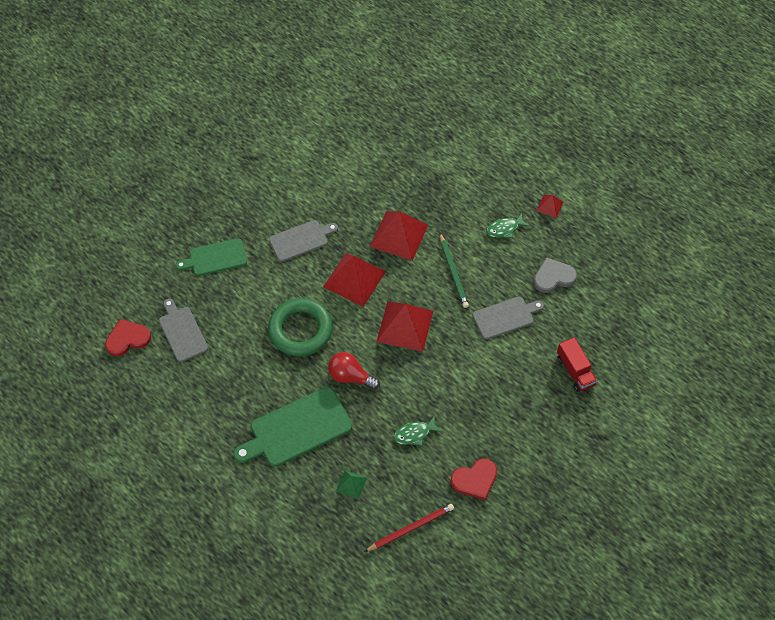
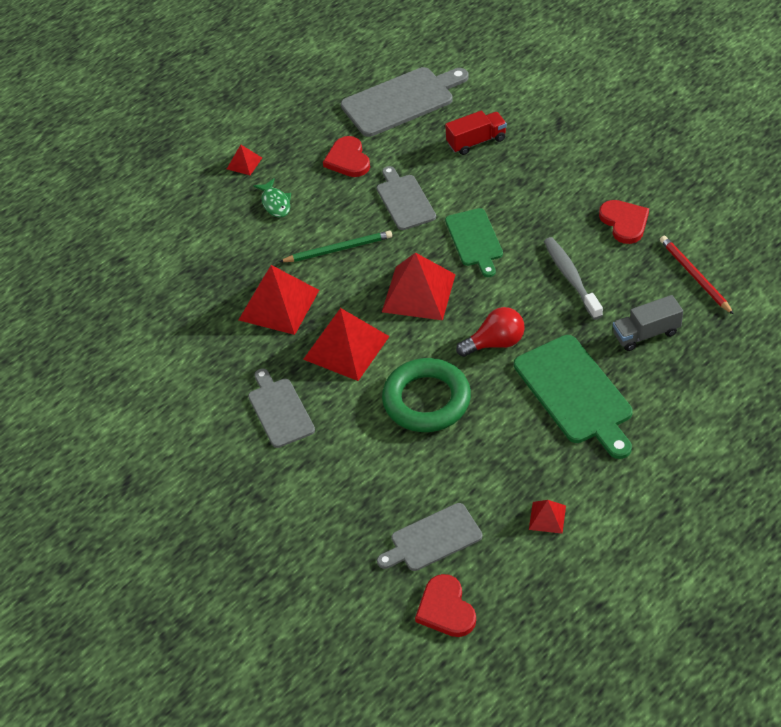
camera: 85 degrees left, 10 degrees down
green cutting board [176,238,247,276] -> green cutting board moved to [445,208,503,277]
red light bulb [328,352,380,390] -> red light bulb turned 135 degrees counterclockwise [456,307,525,357]
green pyramid [336,470,367,500] -> grey truck [613,295,683,351]
green fish [394,415,442,446] -> grey toothbrush [544,237,603,320]
grey heart [534,257,577,293] -> red heart [323,136,370,177]
none -> grey cutting board [341,67,469,137]
none -> red pyramid [529,500,566,534]

